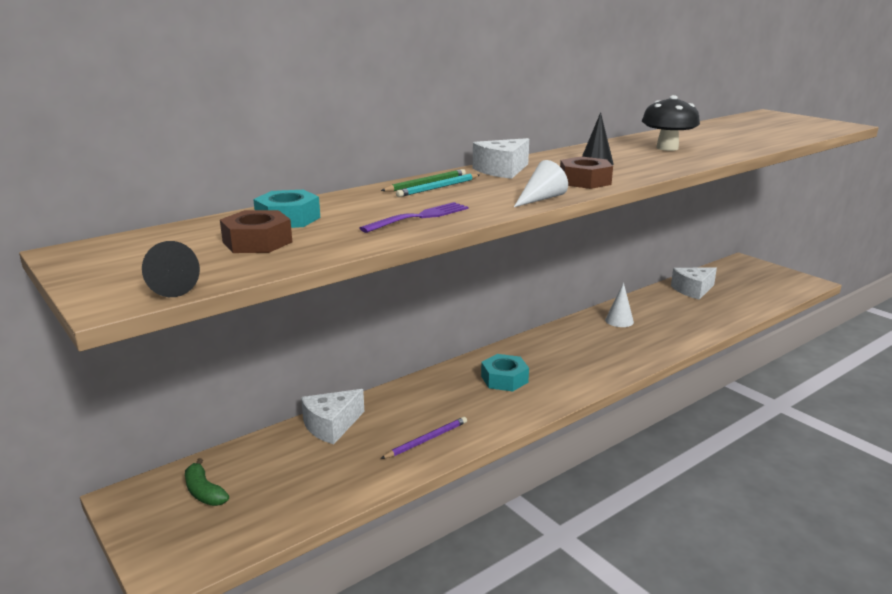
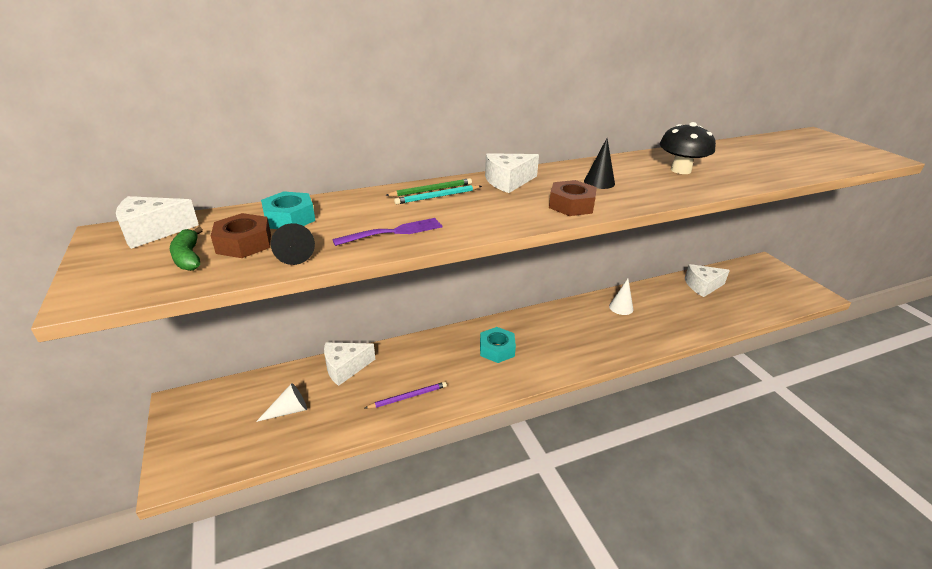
camera: 15 degrees right, 10 degrees up
black cone [142,241,200,297] -> black cone moved to [271,223,315,265]
green banana [185,458,229,506] -> green banana moved to [170,227,203,271]
white cone [514,160,568,207] -> white cone moved to [256,383,307,422]
none -> white cheese [116,196,199,249]

